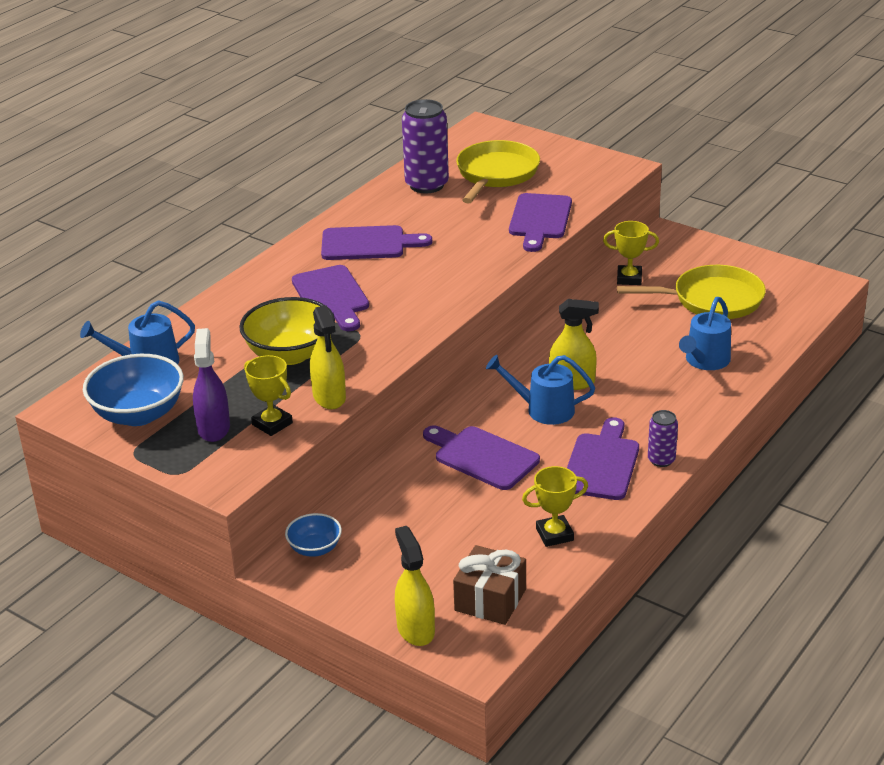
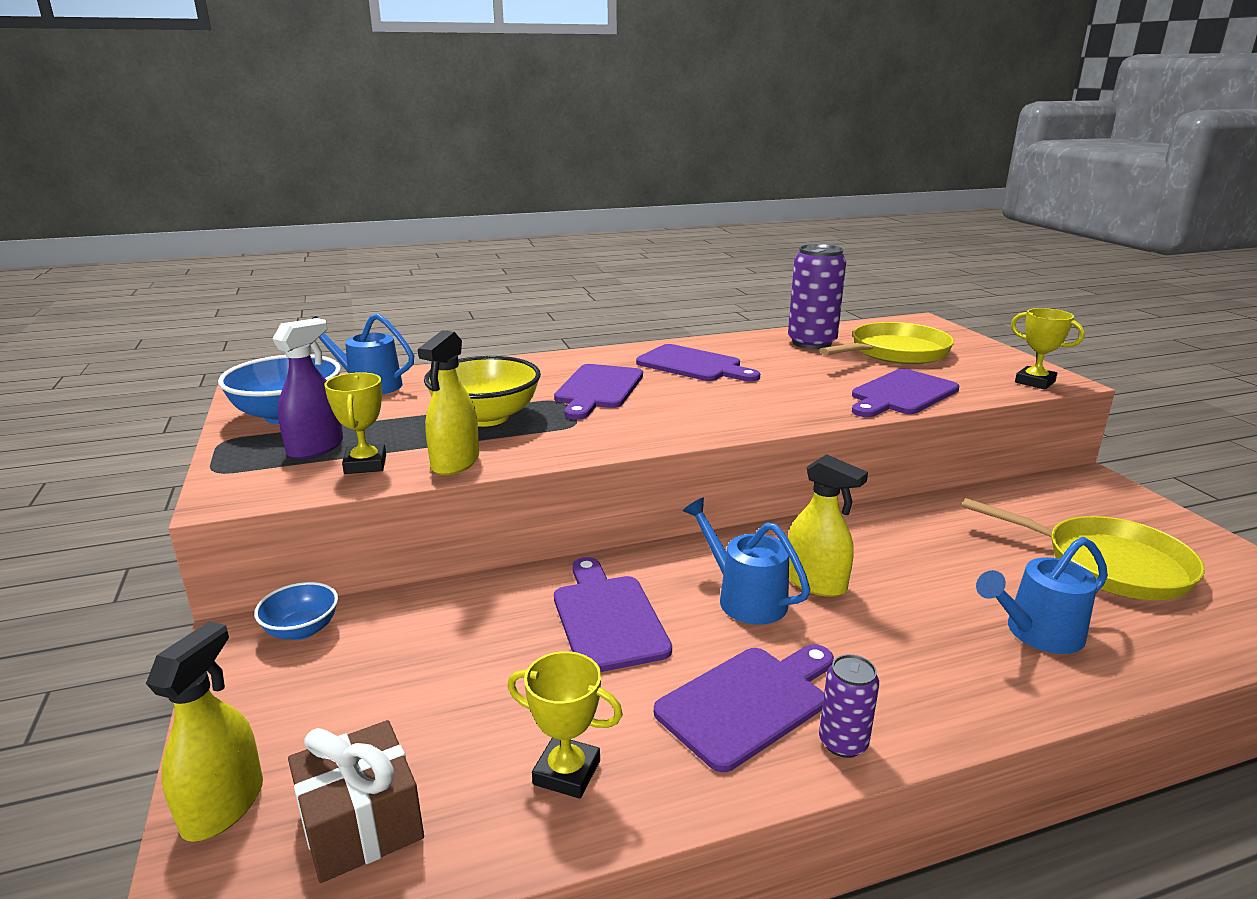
camera: 35 degrees right, 10 degrees down
yellow trophy [603,221,659,285] -> yellow trophy moved to [1011,308,1085,390]

